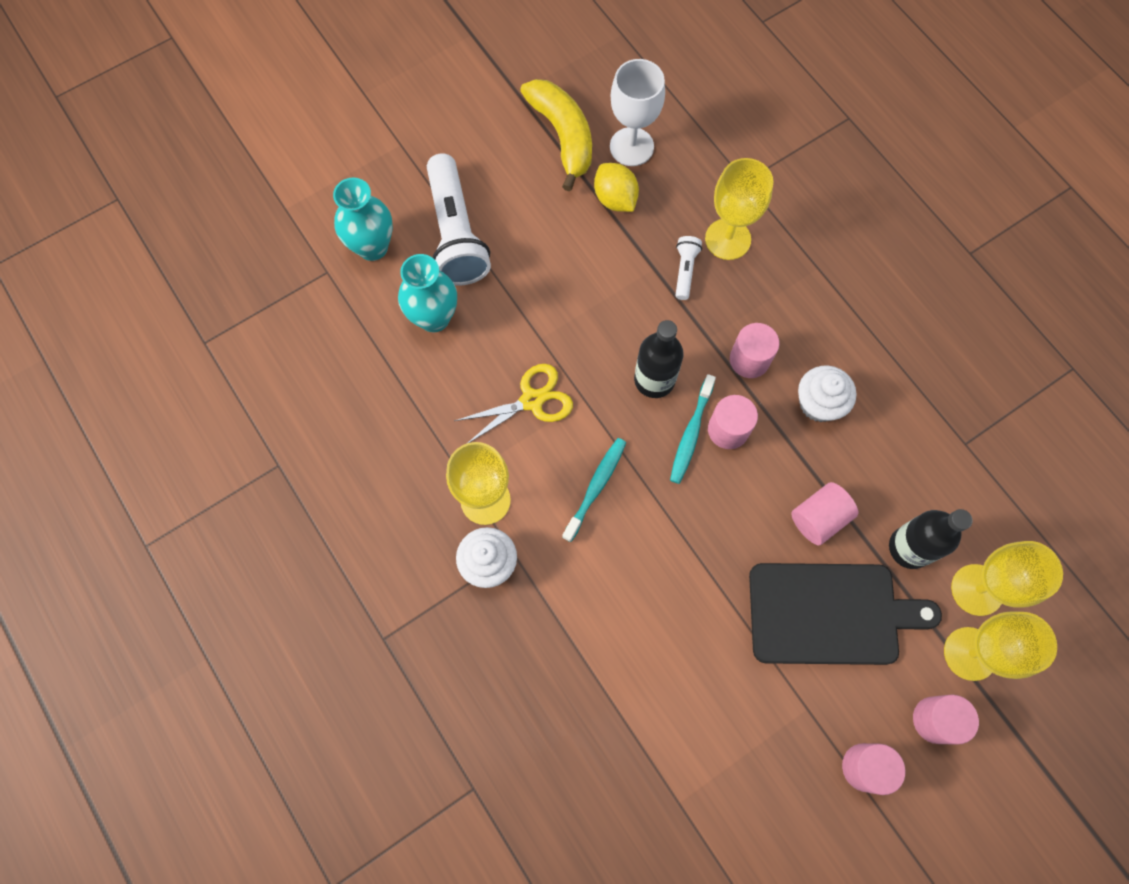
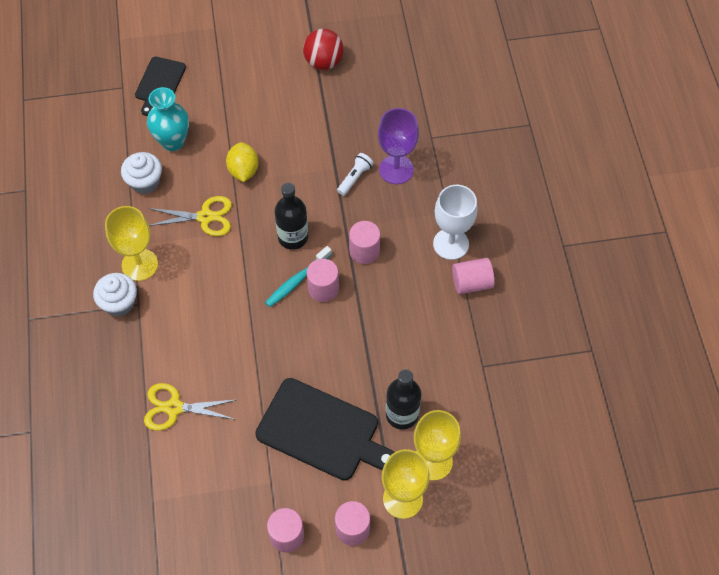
camera: 25 degrees right, 10 degrees down
turquoise vase [333,178,393,261] -> black cutting board [135,57,186,116]
white flashlight [427,153,491,286] -> none
yellow banana [520,79,592,191] -> red ball [303,29,344,70]
turquoise toothbrush [562,438,626,542] -> none
yellow lemon [594,163,639,212] -> yellow lemon moved to [226,142,259,182]
white goblet [610,59,665,166] -> white goblet moved to [433,185,478,260]
yellow goblet [705,158,773,260] -> purple goblet [378,108,419,184]
pink cylinder [791,482,859,545] -> pink cylinder moved to [452,258,495,294]
white cupcake [798,366,856,422] -> white cupcake moved to [121,152,162,194]
none -> yellow scissors [144,383,236,431]

